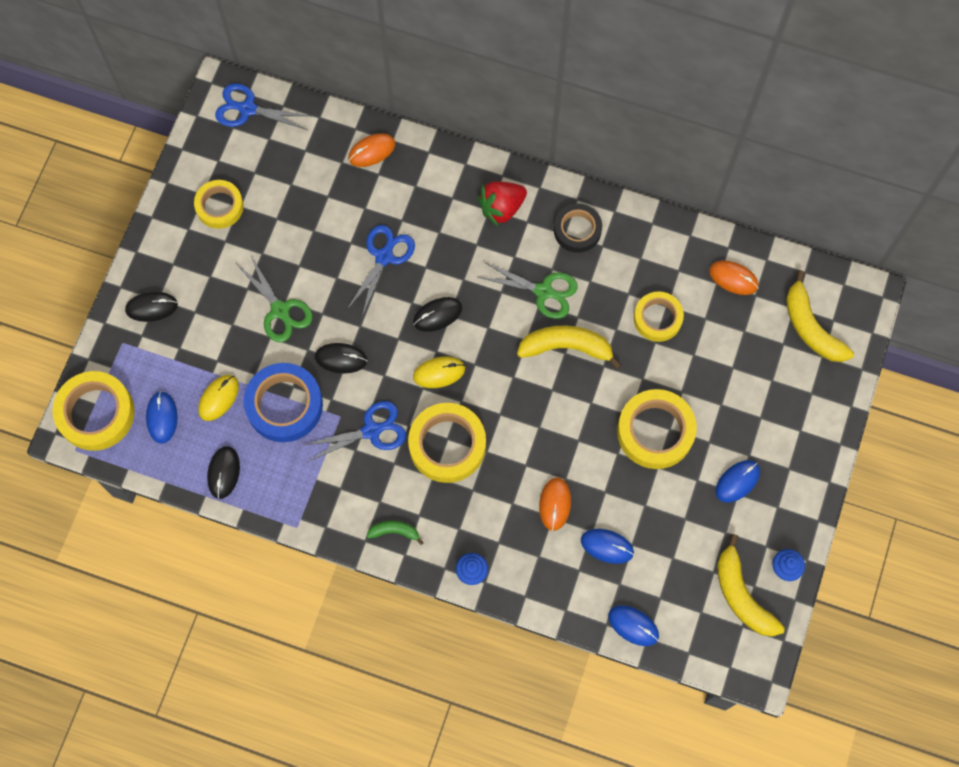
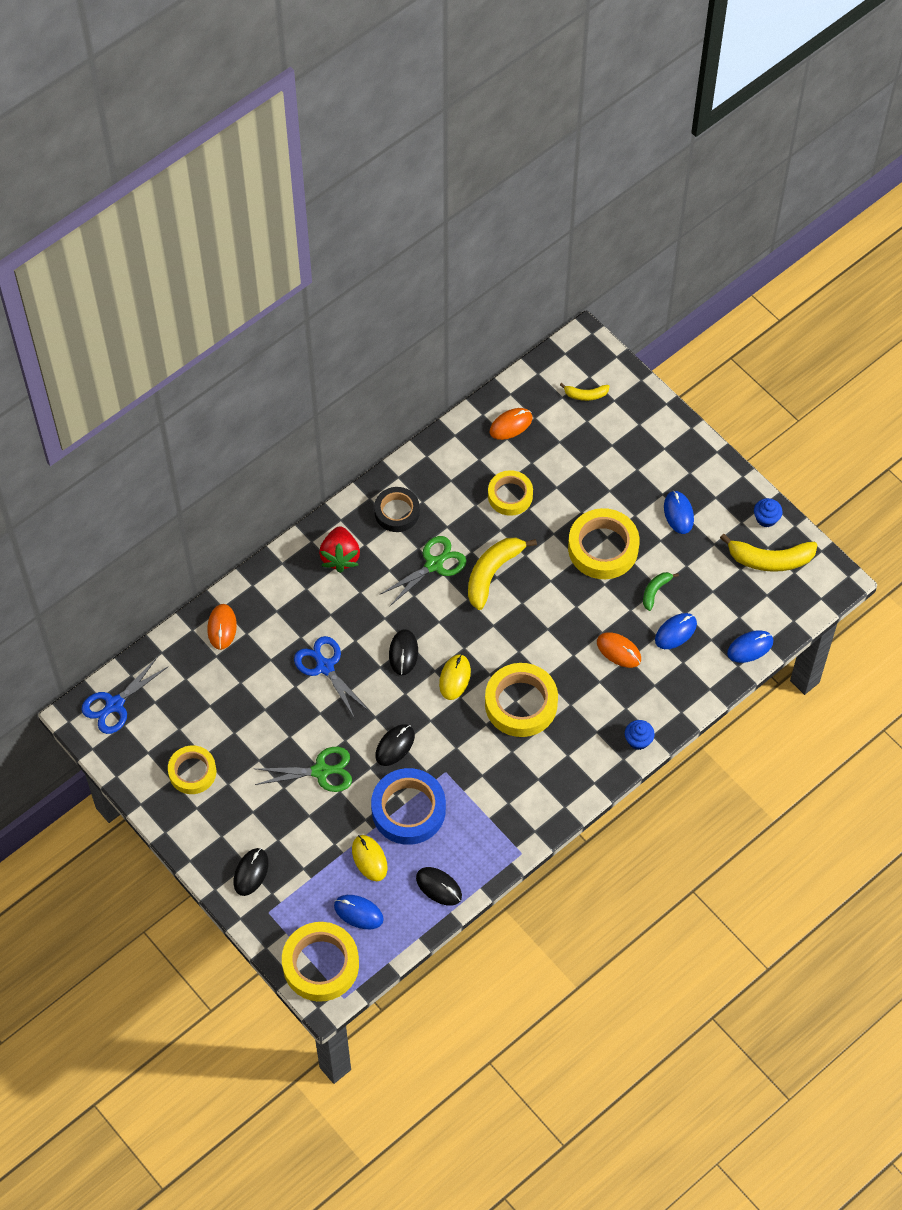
camera: 60 degrees left, 10 degrees down
blue scissors [303,401,406,461] -> none
green banana [367,521,424,545] -> green banana moved to [643,572,679,611]
yellow banana [786,270,854,362] -> yellow banana [560,383,610,401], size x0.53

